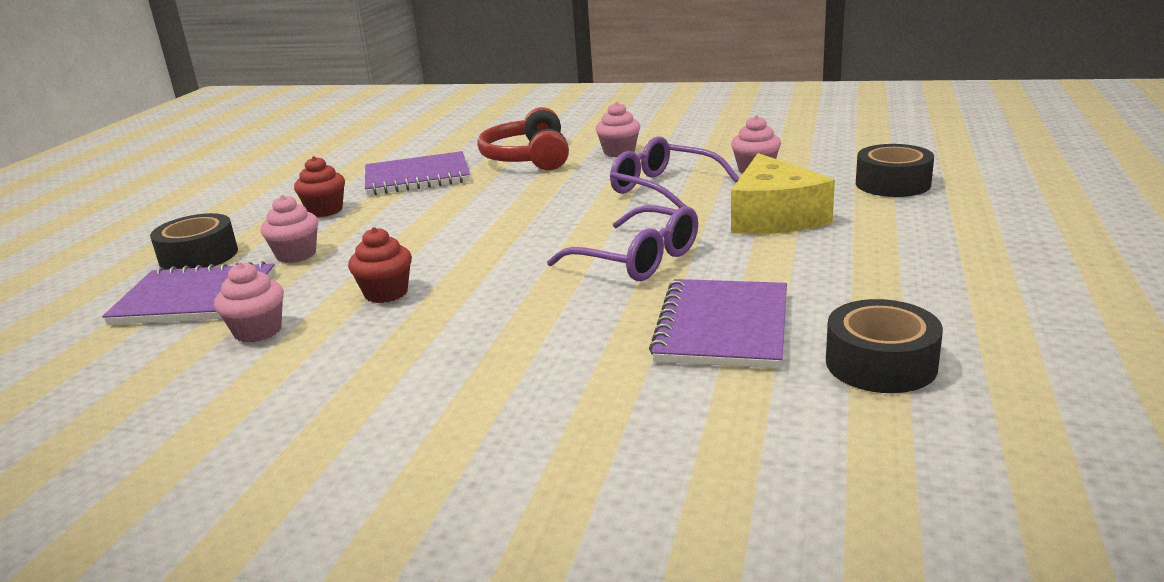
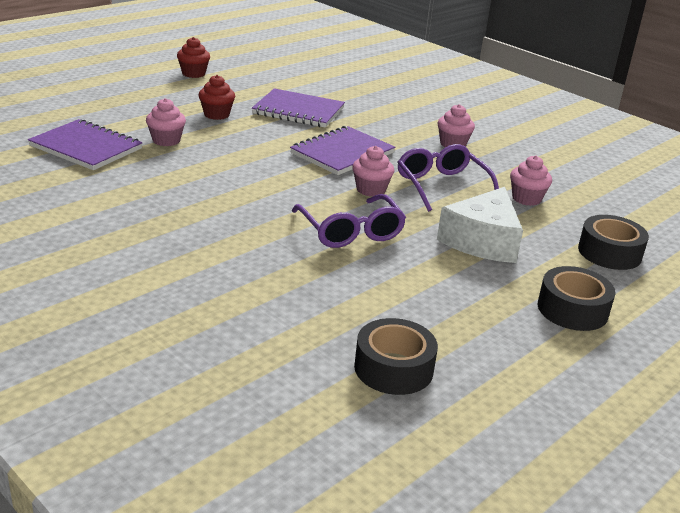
camera: 25 degrees right, 5 degrees up
black tape [150,213,238,270] -> black tape moved to [538,266,615,331]
pink cupcake [214,262,284,343] -> pink cupcake moved to [352,146,394,197]
red cupcake [348,227,412,303] -> red cupcake moved to [177,37,210,78]
red headphones [477,107,569,170] -> none
purple notebook [649,279,787,369] -> purple notebook moved to [290,126,395,175]
yellow cheese [731,153,835,234] -> white cheese [437,187,523,263]

